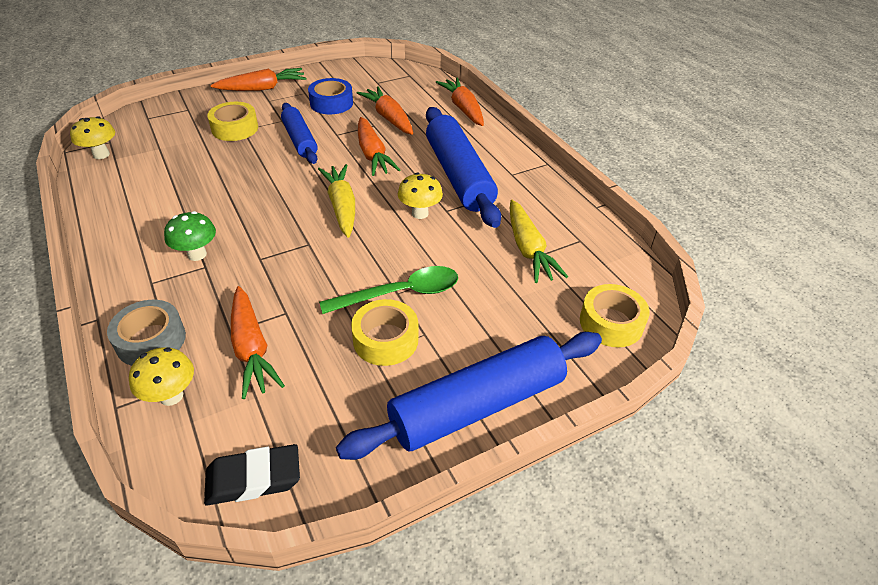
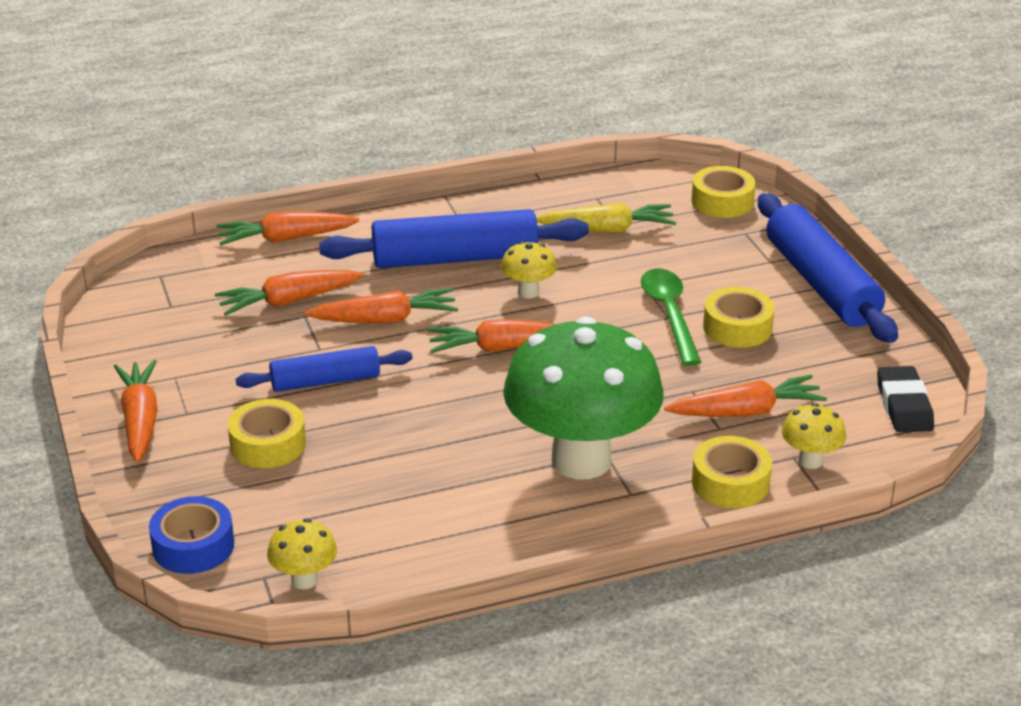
camera: 80 degrees left, 10 degrees down
grey tape [107,300,186,366] -> yellow tape [692,436,772,508]
green mushroom [164,211,216,261] -> green mushroom [503,316,664,480], size x2.46
blue tape [308,78,353,114] -> blue tape moved to [149,496,234,574]
yellow carrot [318,164,355,238] -> orange carrot [428,319,555,353]

